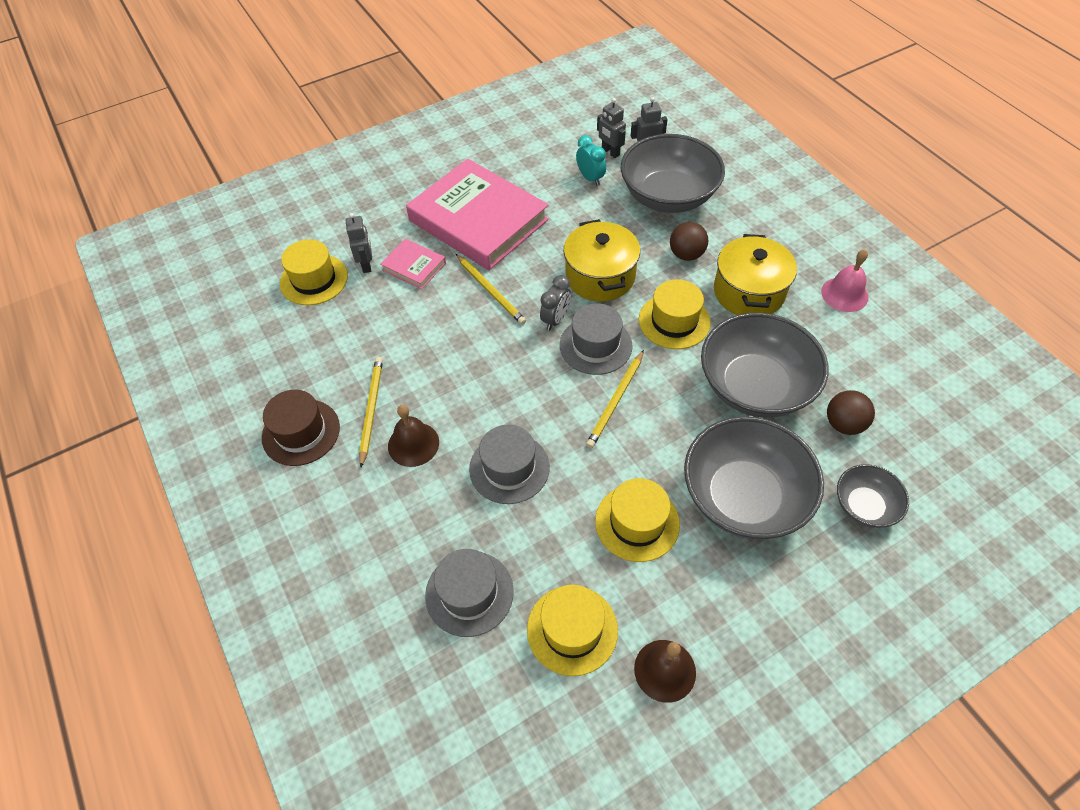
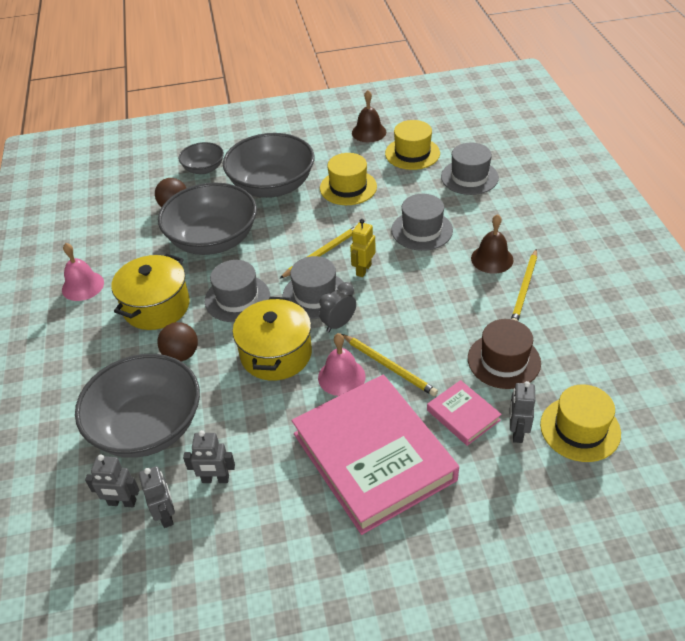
camera: 160 degrees left, 10 degrees down
brown hat [262,390,340,466] -> brown hat moved to [468,319,541,389]
yellow pencil [456,254,526,325] -> yellow pencil turned 150 degrees clockwise [342,334,438,396]
turquoise clock [576,135,606,186] -> grey robot [183,430,235,483]
yellow hat [639,279,711,349] -> grey hat [205,260,270,322]
none -> pink bell [318,333,366,396]
none -> yellow robot [350,219,376,277]

